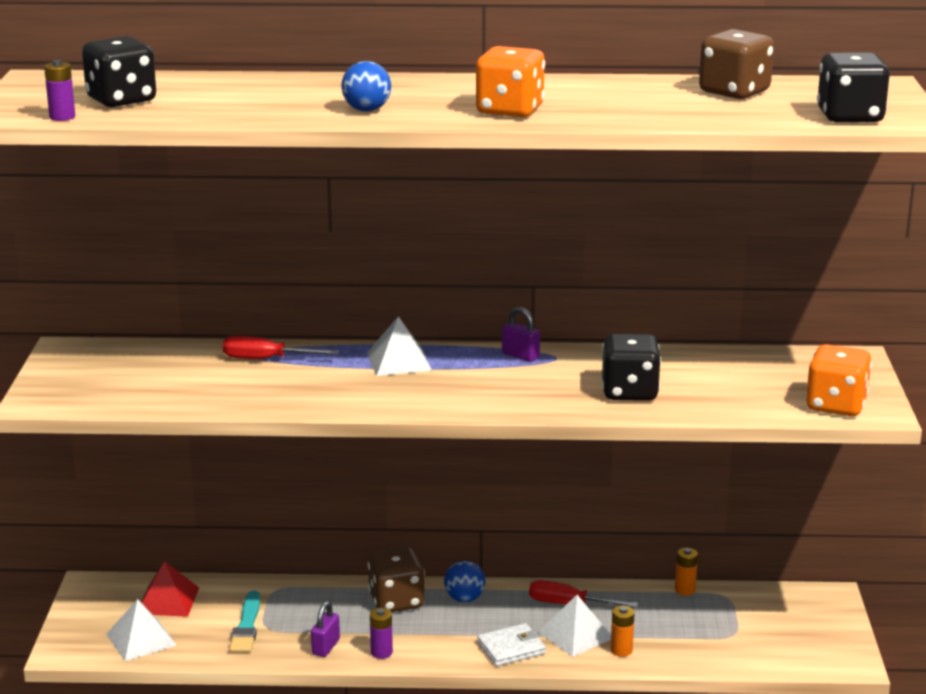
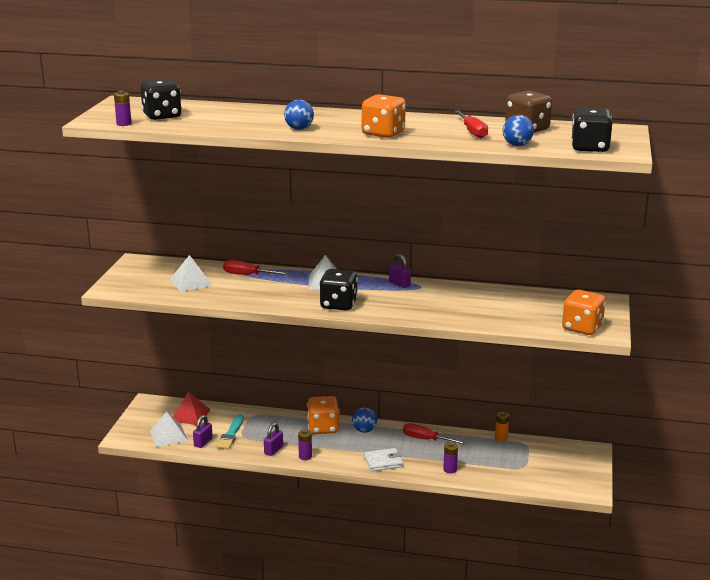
camera: 10 degrees right, 0 degrees up
brown dice [368,547,425,612] -> orange dice [307,396,339,434]
white pyramid [538,595,611,657] -> white pyramid moved to [170,255,213,292]
black dice [602,334,661,401] -> black dice moved to [320,269,358,311]
orange battery [611,606,634,657] -> purple battery [443,442,458,473]
none -> purple padlock [193,415,213,448]
none -> red screwdriver [454,110,488,138]
none -> blue ball [503,115,534,146]

